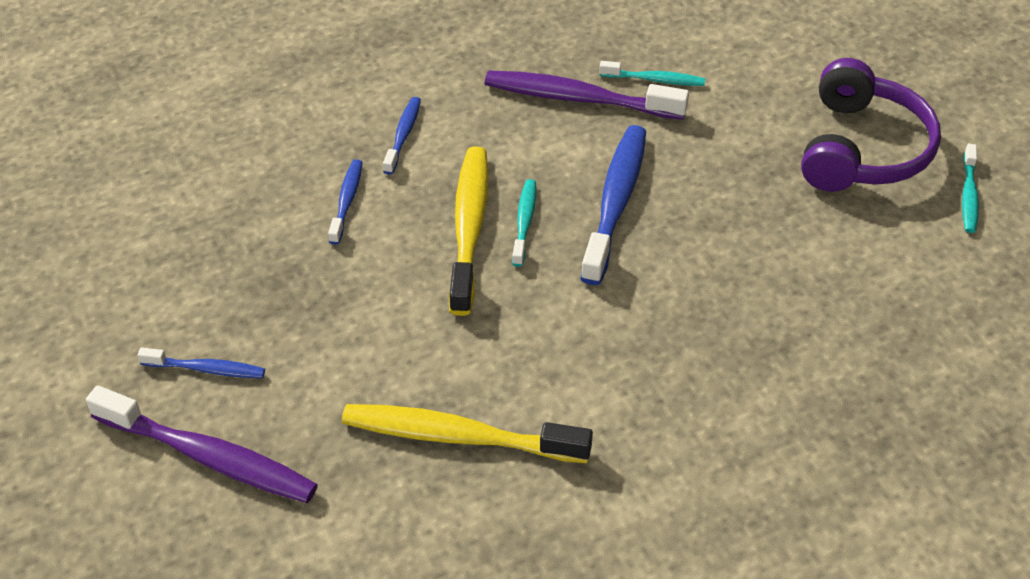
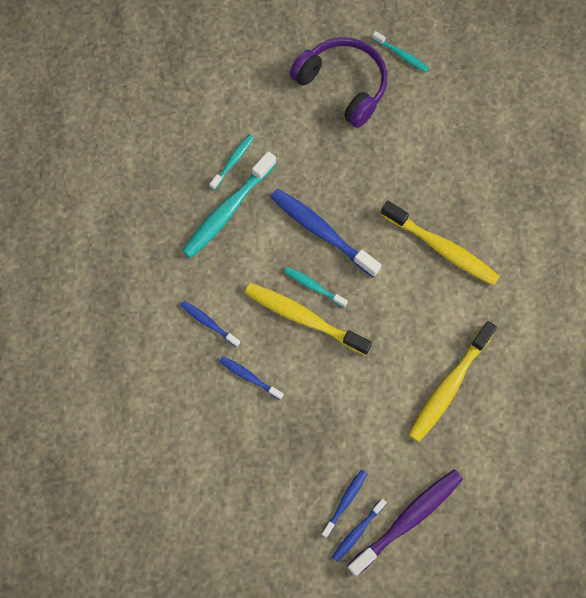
camera: 65 degrees left, 25 degrees up
purple toothbrush [485,71,689,120] -> turquoise toothbrush [182,151,277,258]
none -> blue toothbrush [332,499,387,562]
none -> yellow toothbrush [380,201,500,286]

